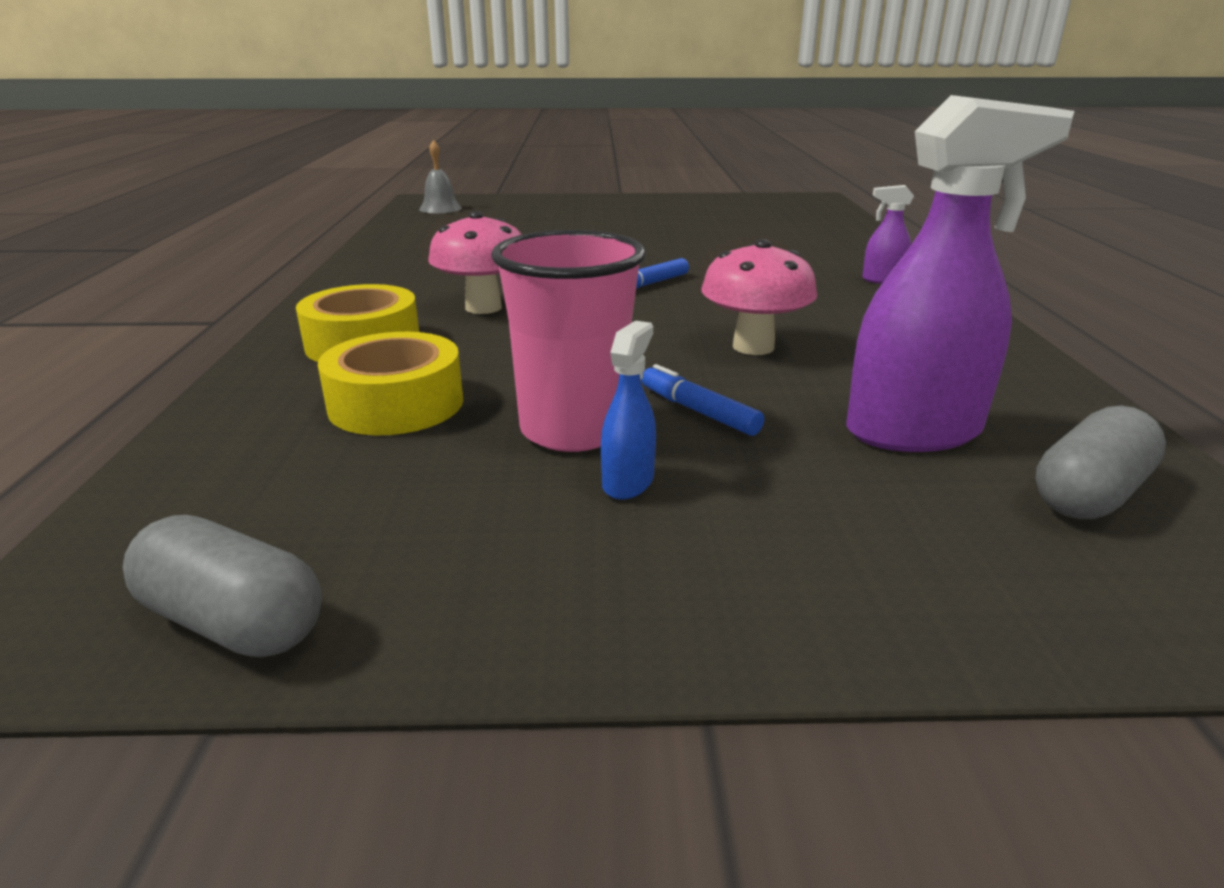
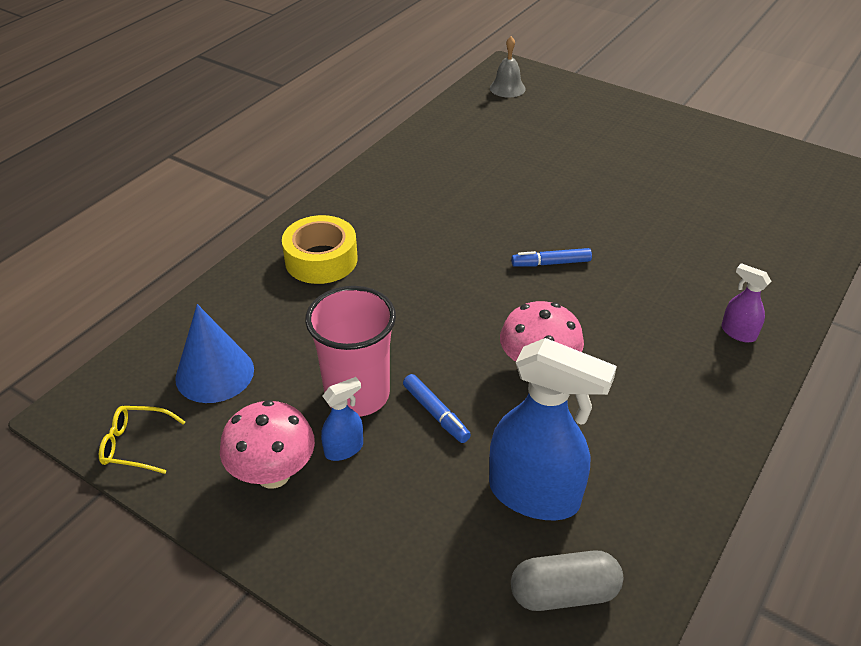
camera: 35 degrees right, 15 degrees up
grey capsule [123,515,321,657] -> yellow glasses [99,406,185,474]
yellow tape [317,332,463,435] -> none
pink mushroom [428,211,522,314] -> pink mushroom moved to [220,400,315,489]
blue marker [641,364,764,436] -> blue marker turned 150 degrees clockwise [403,374,471,443]
purple spray bottle [846,95,1075,452] -> blue spray bottle [489,338,617,520]
none -> blue cone [175,304,254,403]

